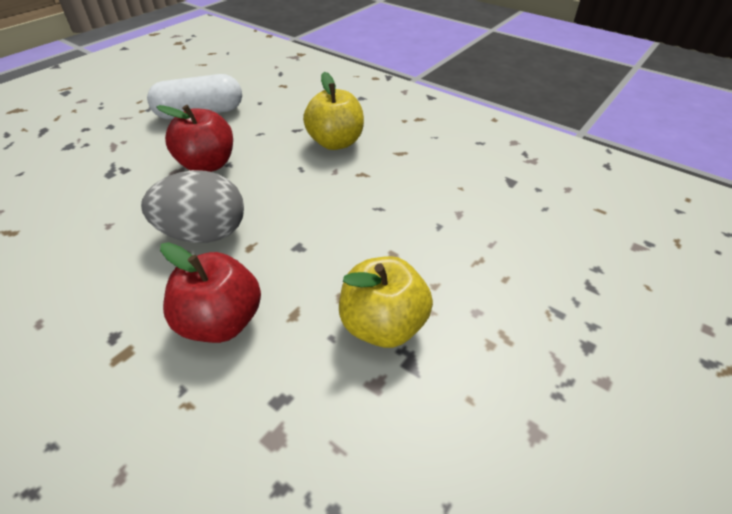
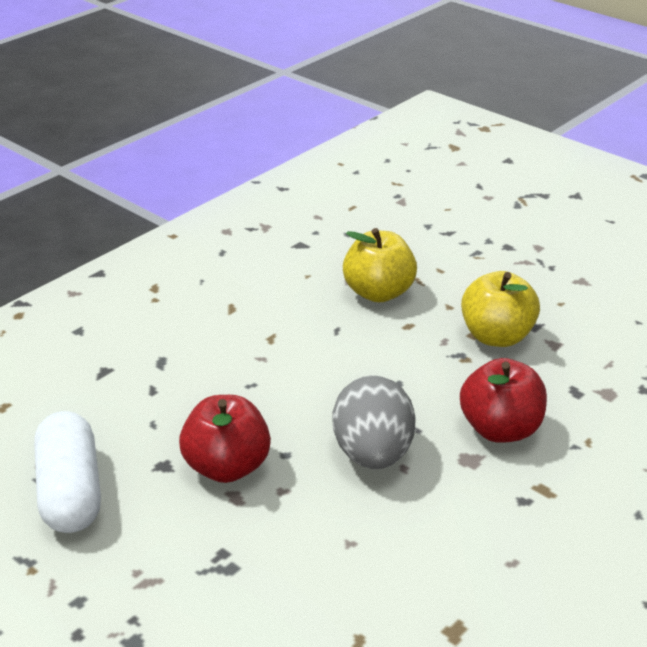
camera: 85 degrees left, 10 degrees down
yellow apple [303,72,364,150] -> yellow apple moved to [343,228,417,302]

